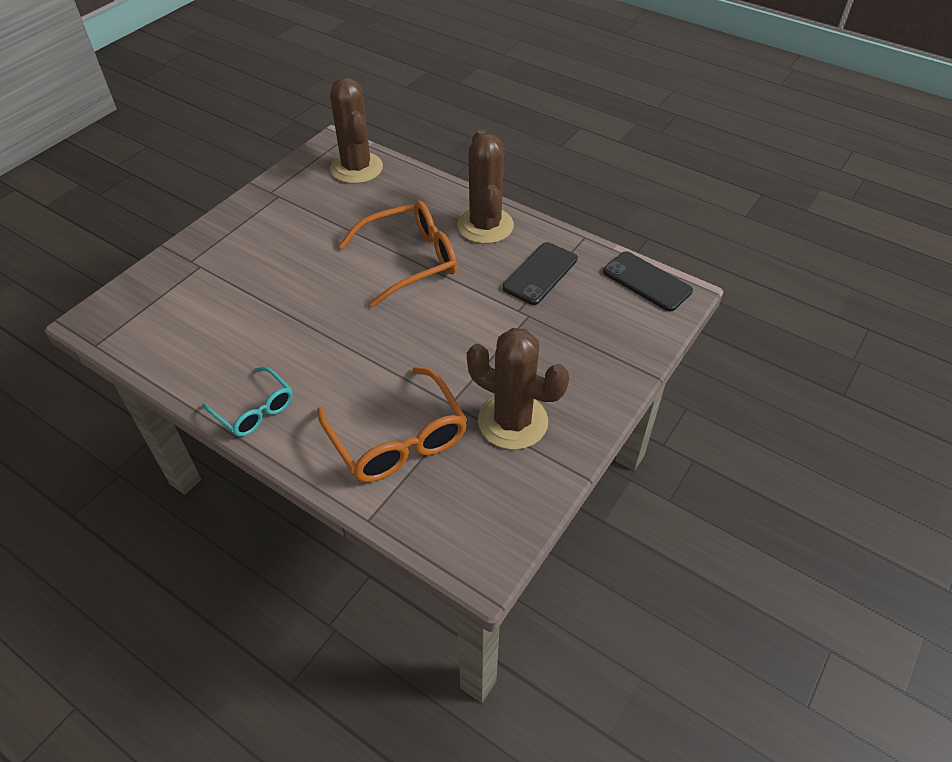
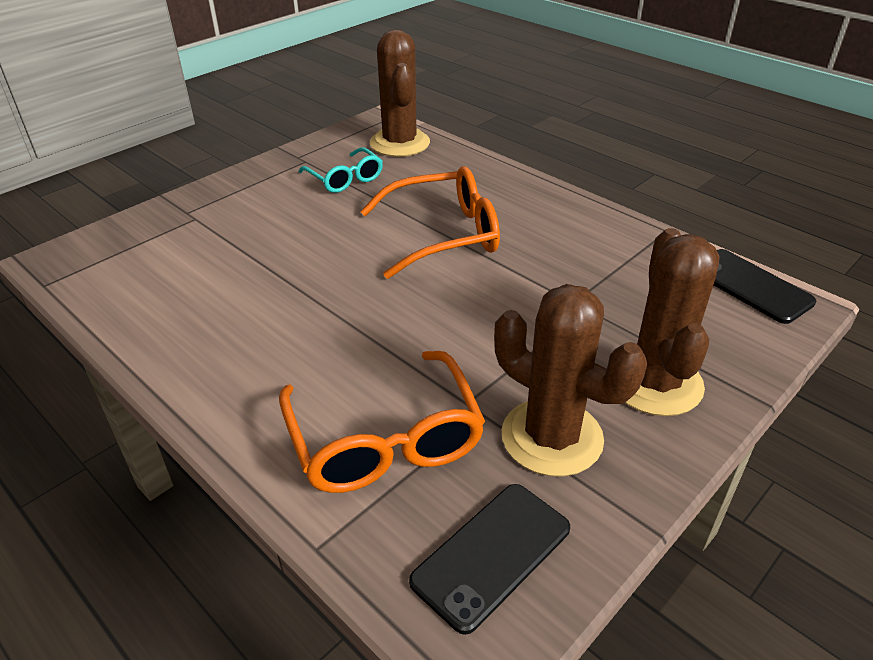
camera: 10 degrees right, 10 degrees down
turquoise glasses [202,367,293,437] -> turquoise glasses moved to [299,147,383,193]
brown cactus [457,130,514,244] -> brown cactus moved to [626,228,720,416]
black phone [503,242,578,305] -> black phone moved to [409,484,570,635]

